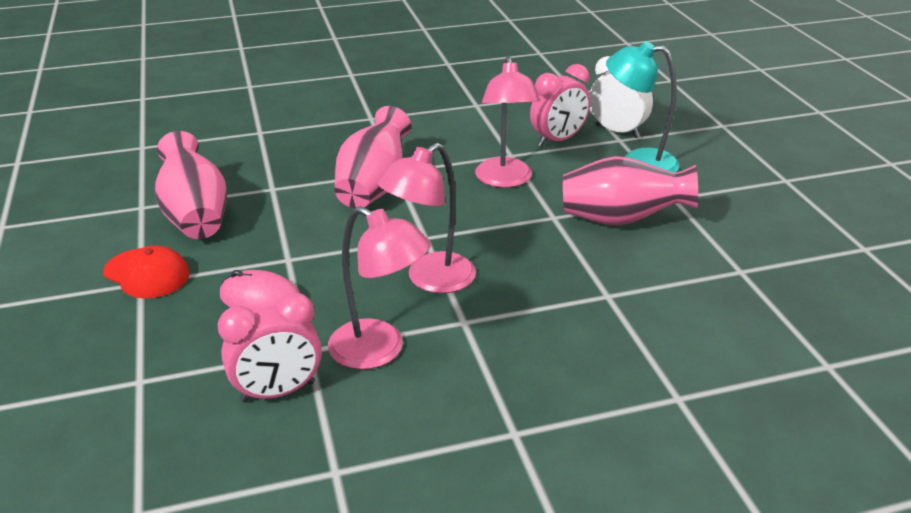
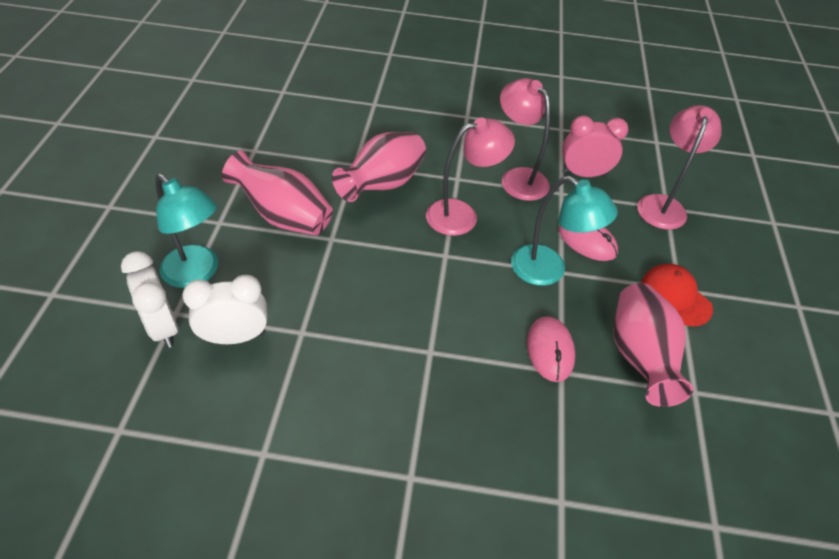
camera: 160 degrees left, 15 degrees up
pink vase [334,106,411,208] -> pink vase moved to [332,132,426,202]
pink lamp [475,56,540,188] -> pink lamp moved to [637,105,722,230]
pink clock [530,64,590,147] -> white clock [182,275,268,344]
none -> turquoise lamp [511,176,618,286]
none -> pink mouse [527,316,576,382]

